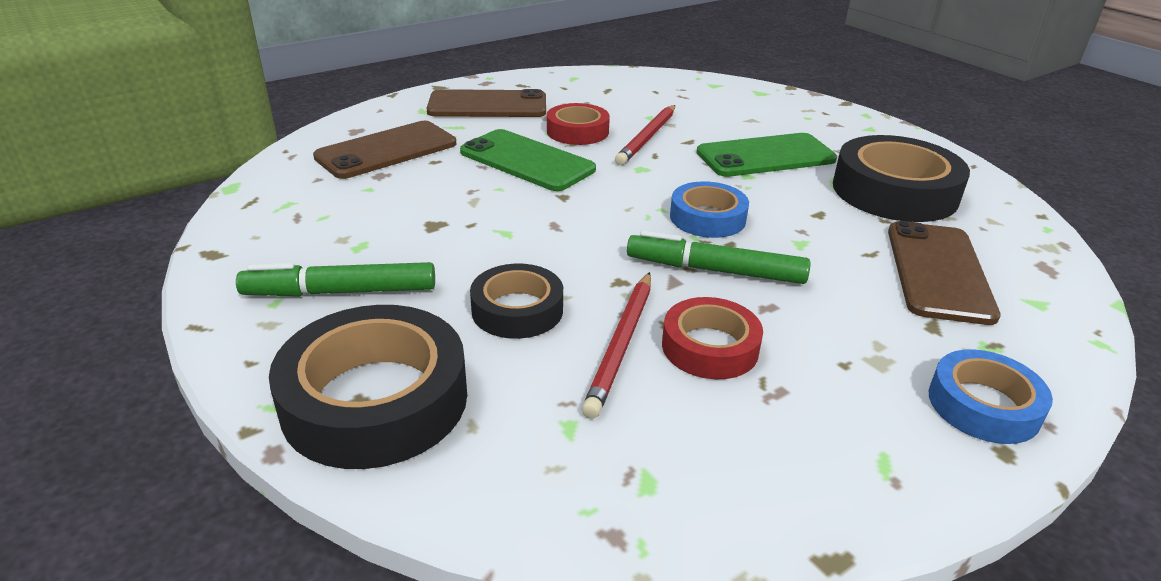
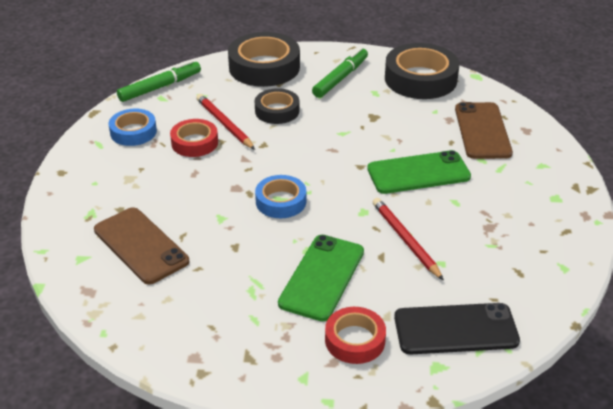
camera: 130 degrees right, 5 degrees up
brown phone [427,89,546,117] -> none
red tape [547,103,610,145] -> red tape moved to [325,307,386,364]
green marker [627,230,811,284] -> green marker moved to [117,60,201,102]
black tape [833,135,970,222] -> black tape moved to [385,43,459,99]
blue tape [929,349,1053,444] -> blue tape moved to [109,109,157,146]
none -> black phone [394,303,520,354]

